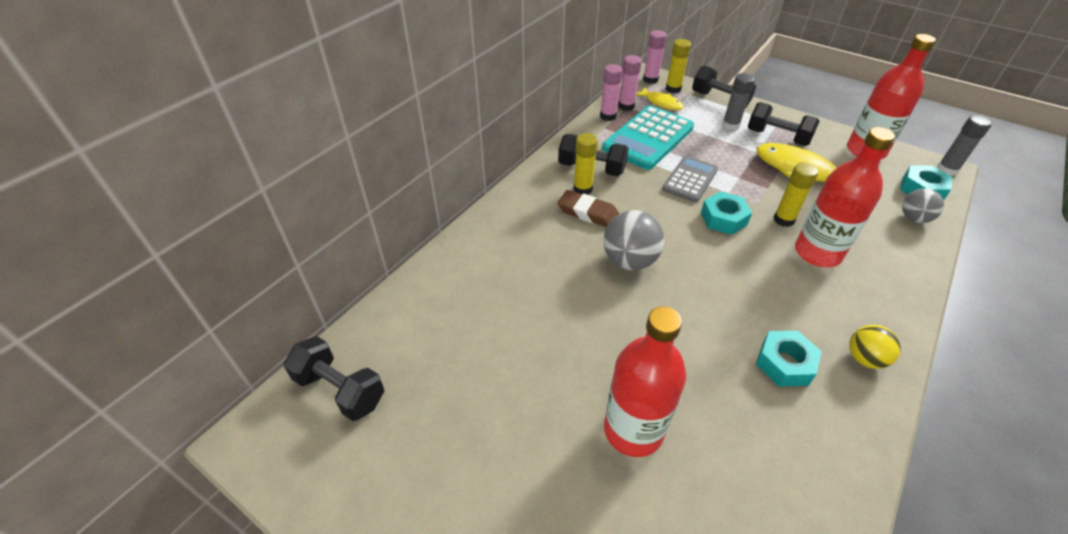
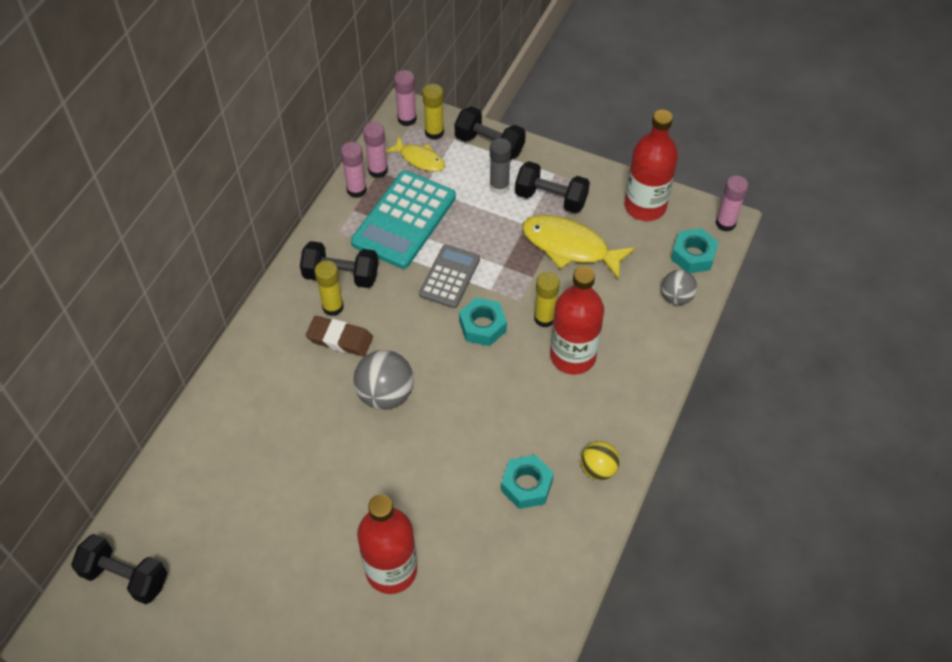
camera: 10 degrees left, 10 degrees up
grey glue stick [937,115,992,176] -> pink glue stick [716,175,748,232]

